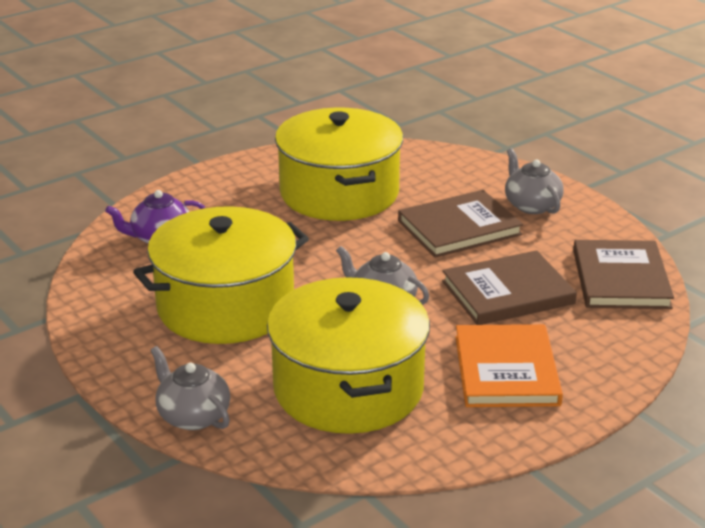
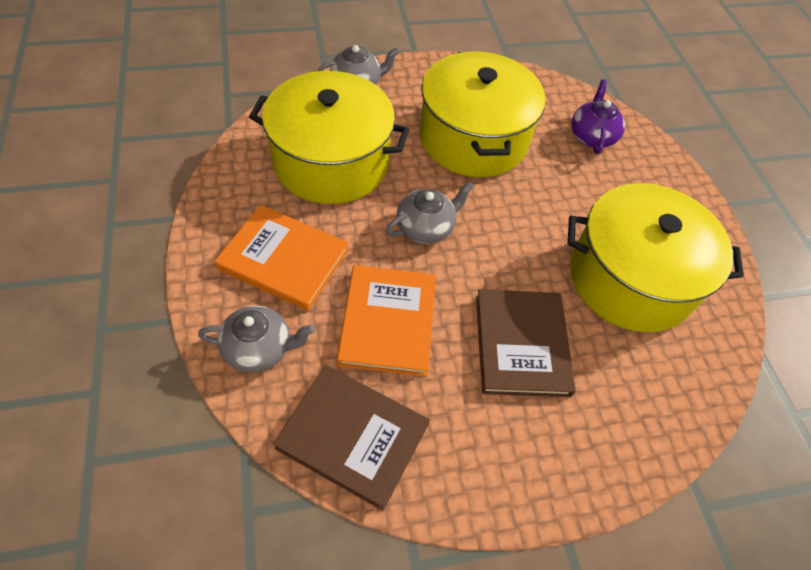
camera: 110 degrees right, 25 degrees up
brown book [442,250,577,325] -> orange book [337,265,436,376]
grey teapot [505,148,564,214] -> grey teapot moved to [198,305,315,373]

